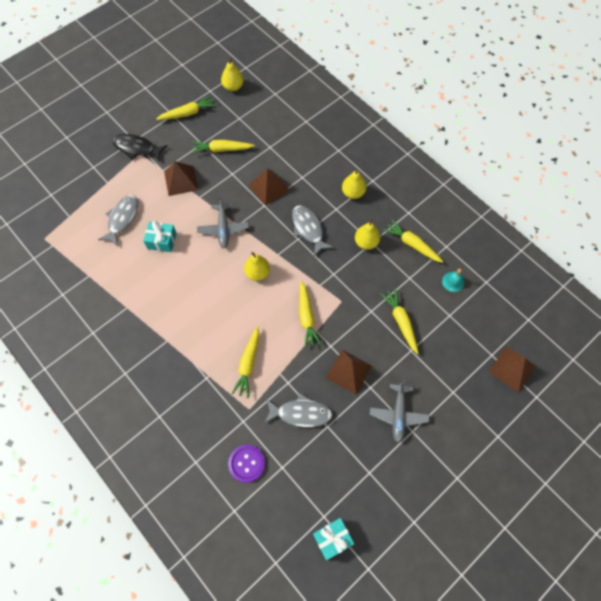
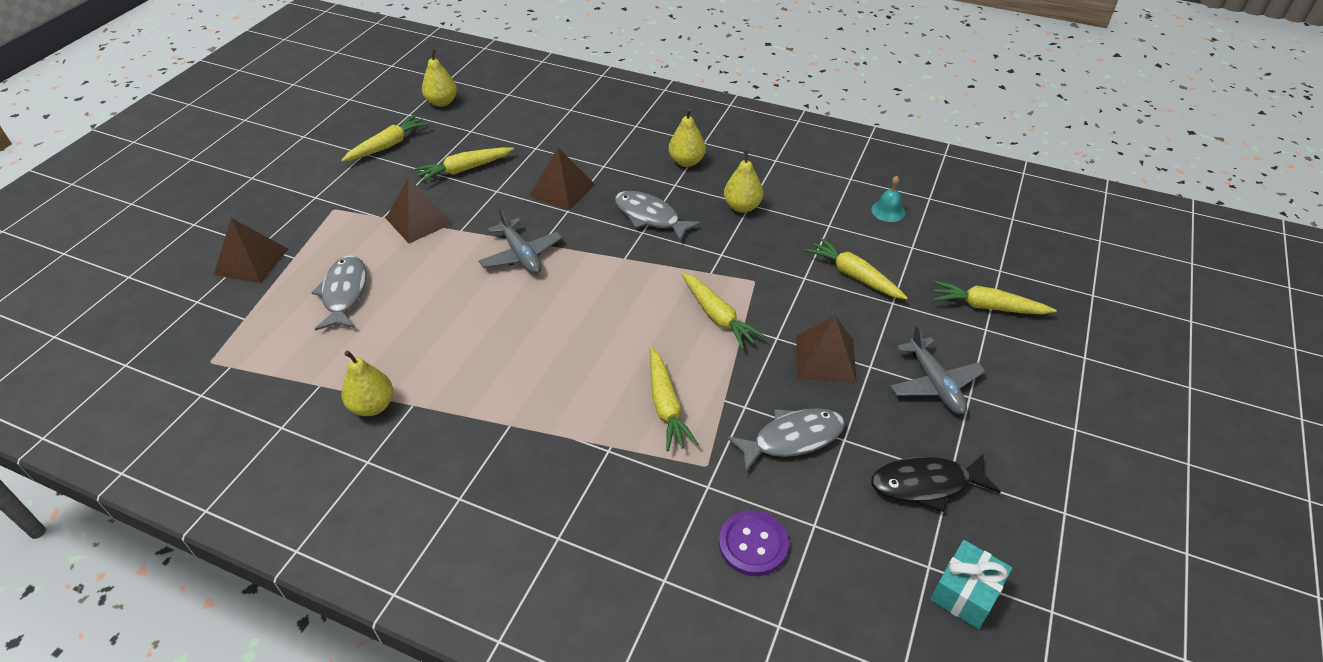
camera: 25 degrees left, 20 degrees down
black fish [112,134,168,162] -> black fish moved to [871,454,1001,512]
turquoise gift [143,221,177,252] -> none
yellow pear [244,252,270,281] -> yellow pear moved to [342,350,393,416]
yellow carrot [383,220,443,263] -> yellow carrot moved to [933,281,1057,315]
brown pyramid [489,347,536,393] -> brown pyramid moved to [214,218,288,283]

